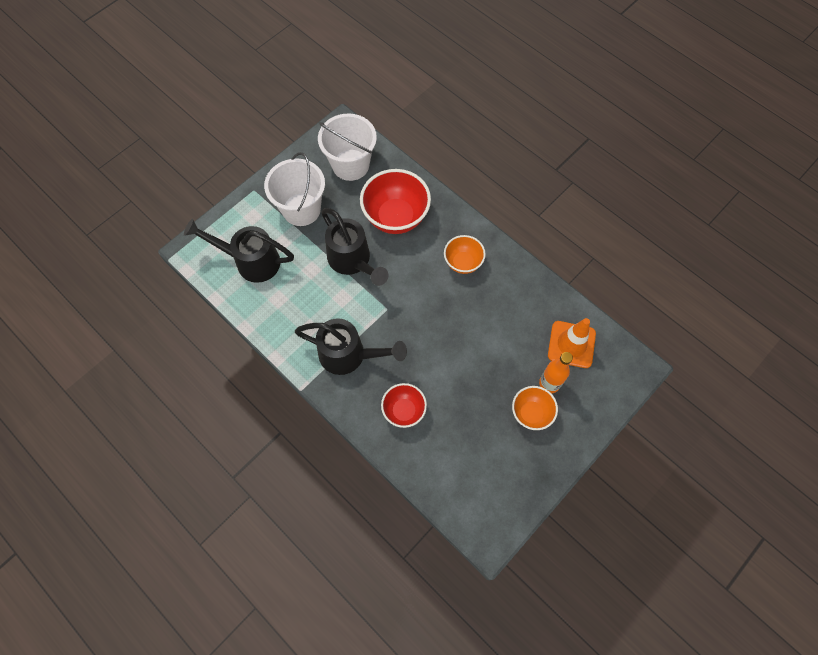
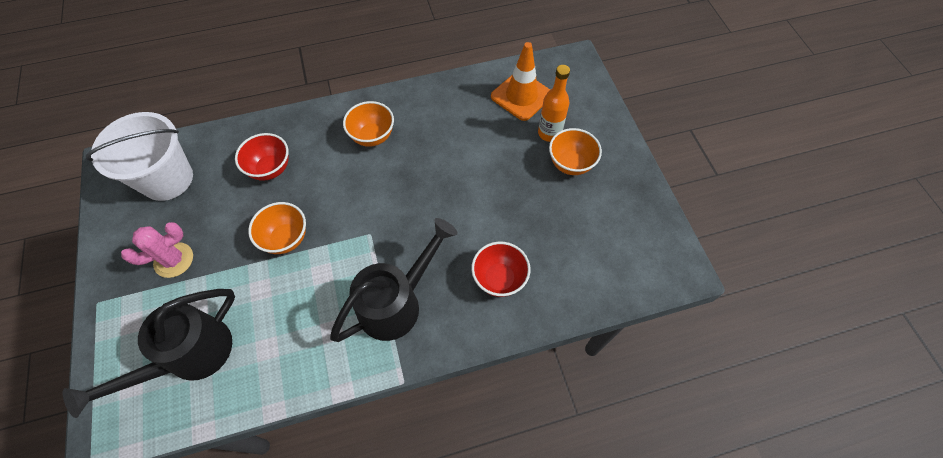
camera: 60 degrees left, 5 degrees down
white bucket [264,152,325,226] -> pink cactus [121,222,193,278]
black watering can [321,208,388,286] -> orange bowl [248,202,306,254]
red bowl [360,169,431,234] -> red bowl [235,133,289,181], size x0.58

